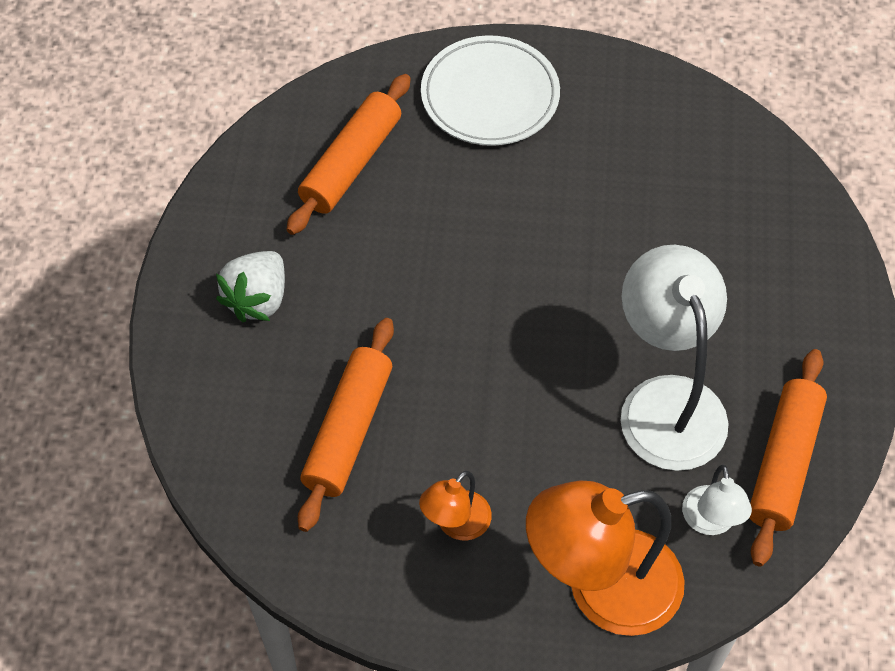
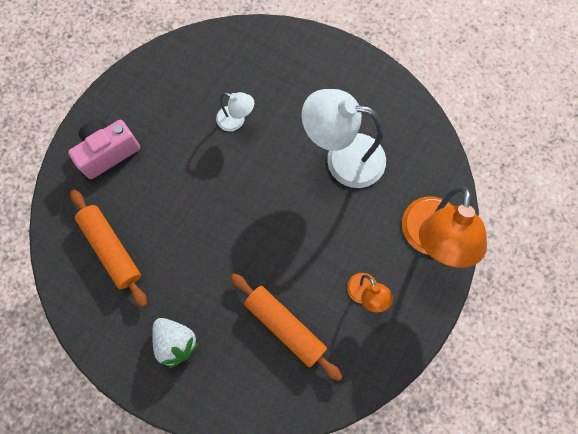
camera: 65 degrees left, 15 degrees up
white plate [421,35,560,146] -> pink camera [68,120,140,179]
white lamp [682,465,752,535] -> white lamp moved to [216,92,254,131]
orange rolling pin [749,349,827,566] -> none

